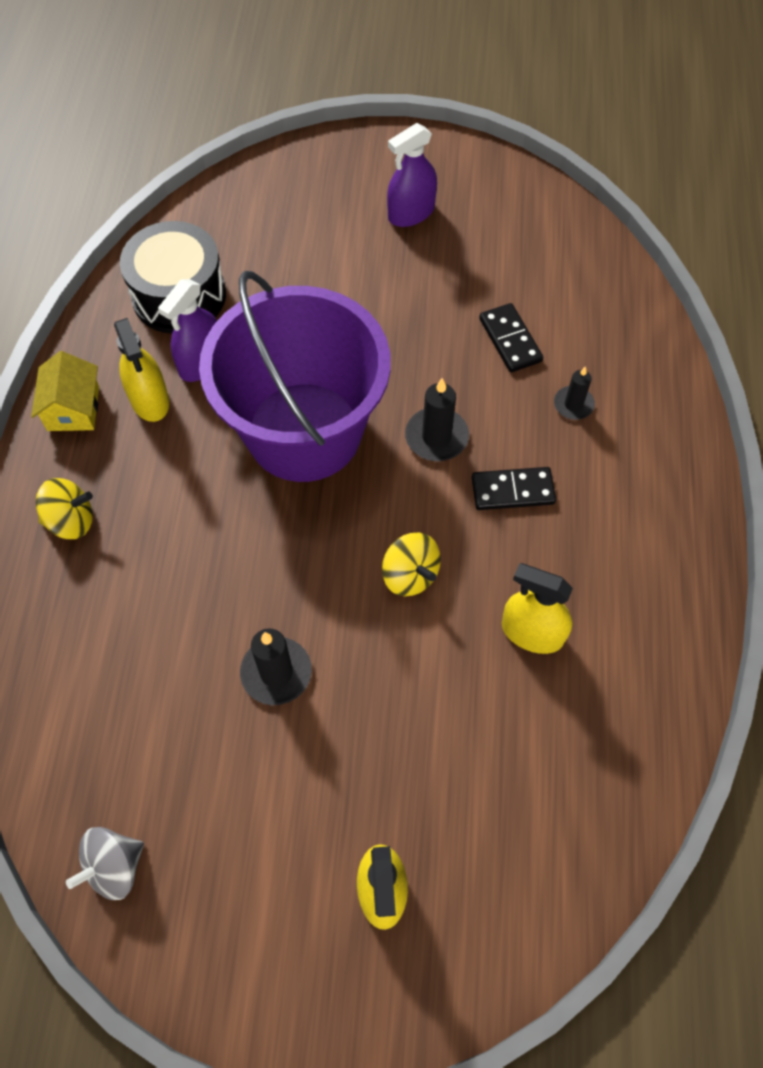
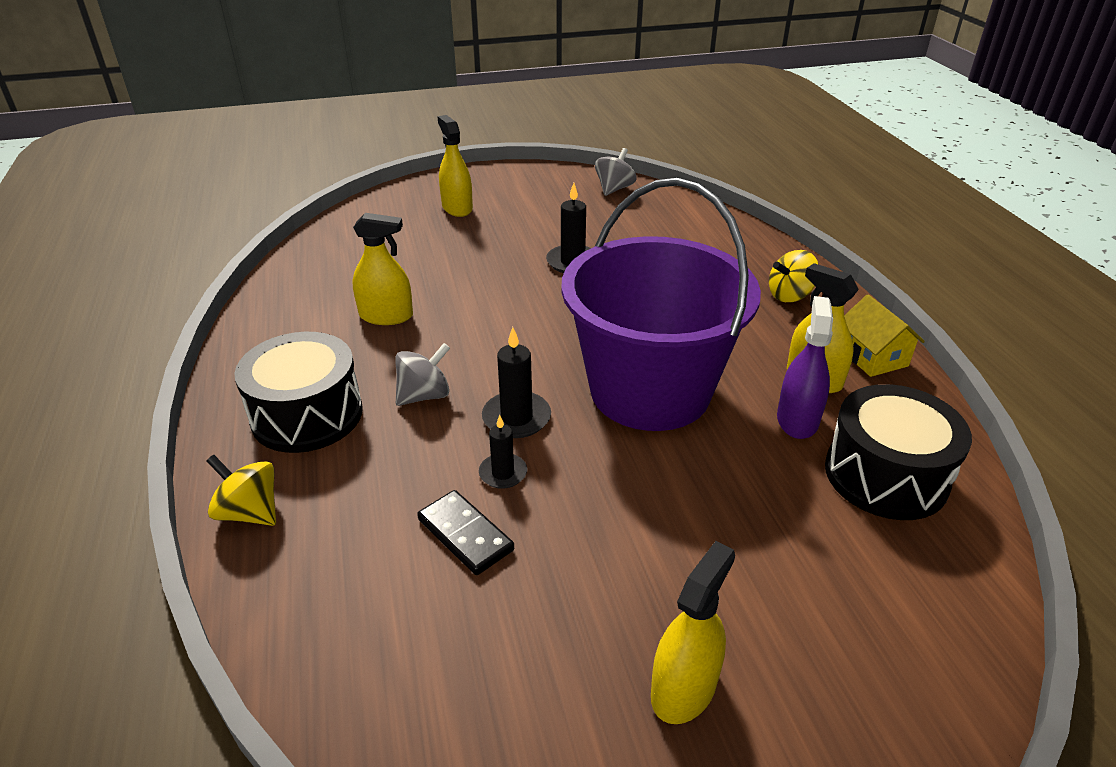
camera: 160 degrees right, 25 degrees down
yellow spinning top [382,533,441,596] -> yellow spinning top moved to [206,455,276,526]
purple spray bottle [387,123,437,227] -> yellow spray bottle [651,541,735,724]
black domino [472,467,556,510] -> grey spinning top [395,343,450,406]
black candle [554,366,595,420] -> black candle moved to [479,415,527,489]
none -> black drum [234,332,363,453]

